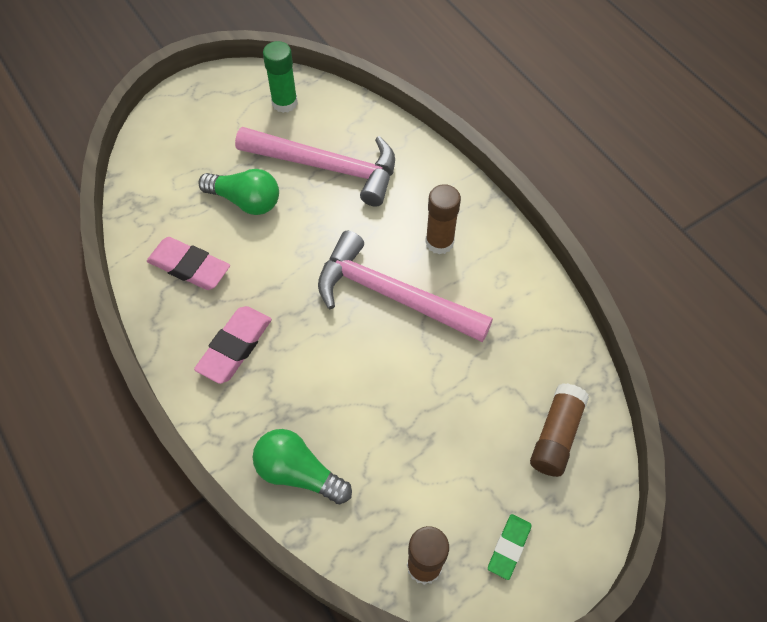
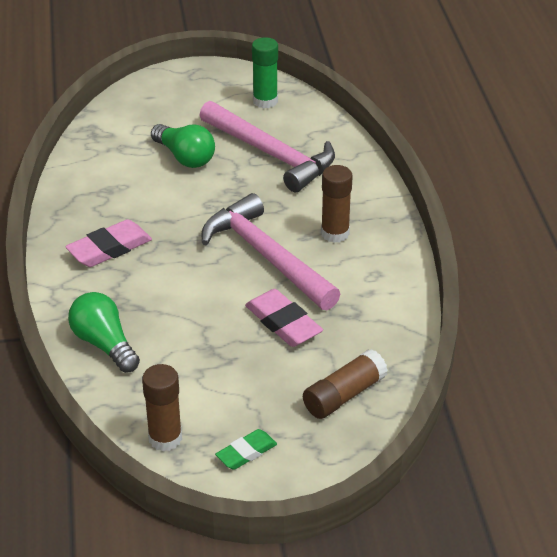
camera: 25 degrees right, 20 degrees down
pink eraser [147,237,230,290] -> pink eraser moved to [245,289,323,347]

